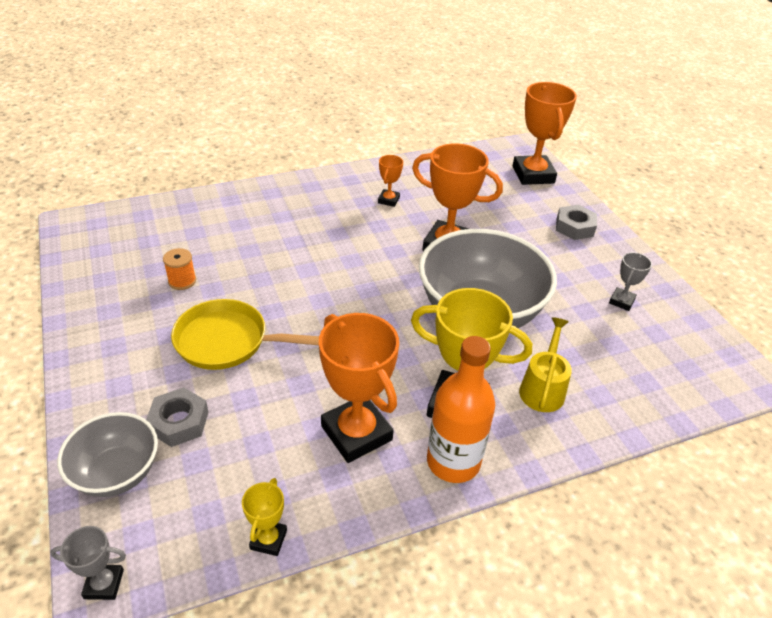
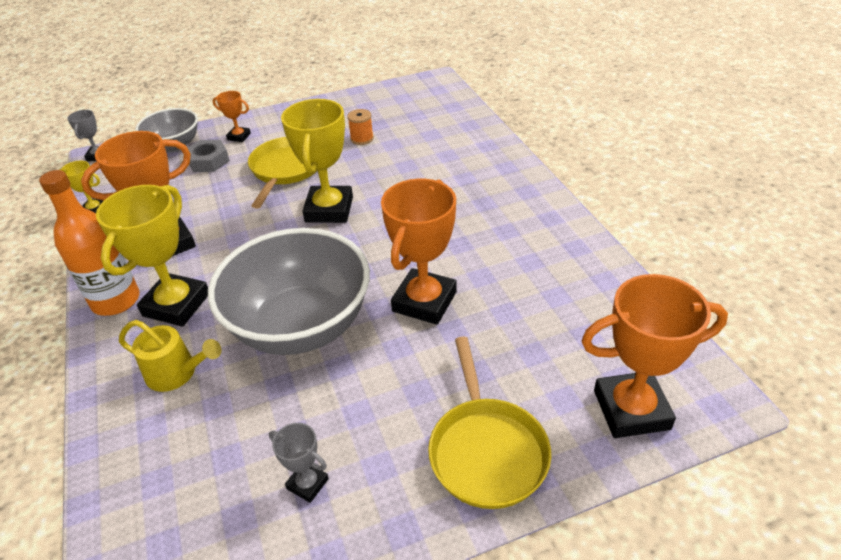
camera: 95 degrees right, 0 degrees up
orange trophy [378,155,403,207] -> orange trophy moved to [213,91,251,142]
grey nut [556,205,597,240] -> yellow pan [428,336,551,509]
none -> yellow trophy [281,99,353,223]

